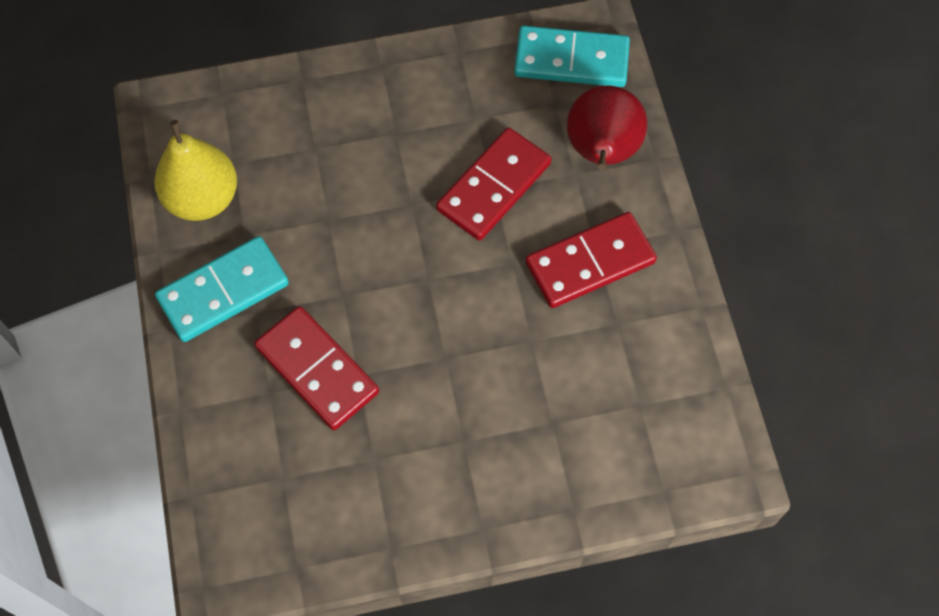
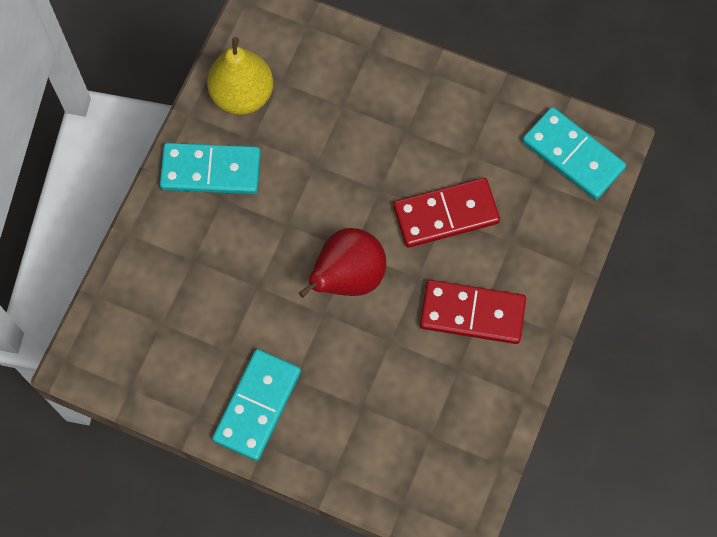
camera: 35 degrees right, 5 degrees up
red domino [254,306,379,430] -> none
red pear [567,85,647,170] -> red pear moved to [299,228,386,298]
none -> turquoise domino [212,349,301,461]

